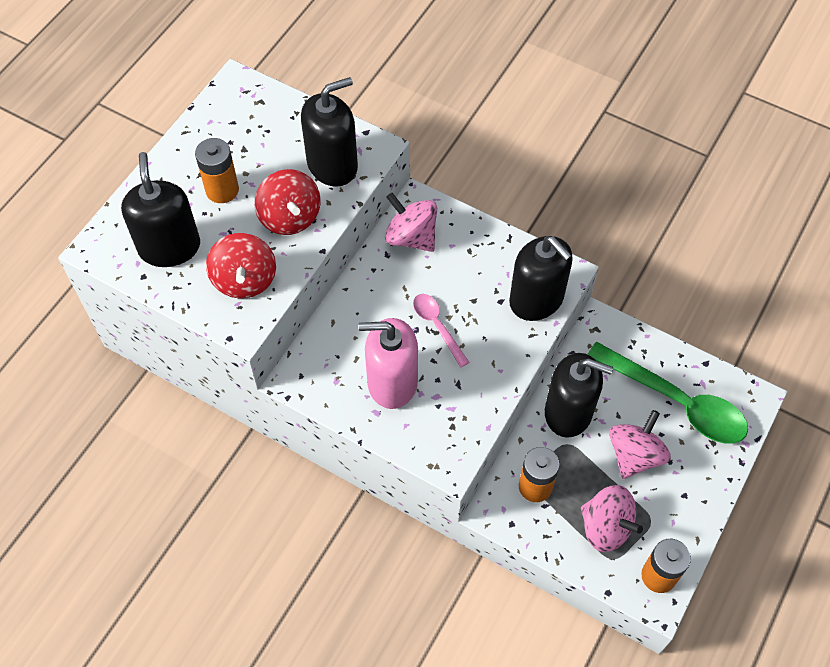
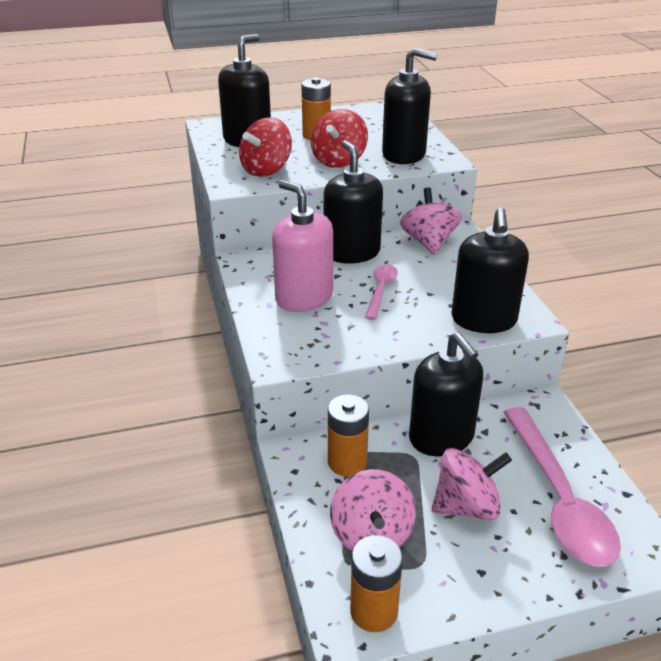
camera: 45 degrees right, 25 degrees down
green spoon [587,342,748,444] -> pink spoon [504,407,621,567]
none -> black soap dispenser [323,140,383,264]

